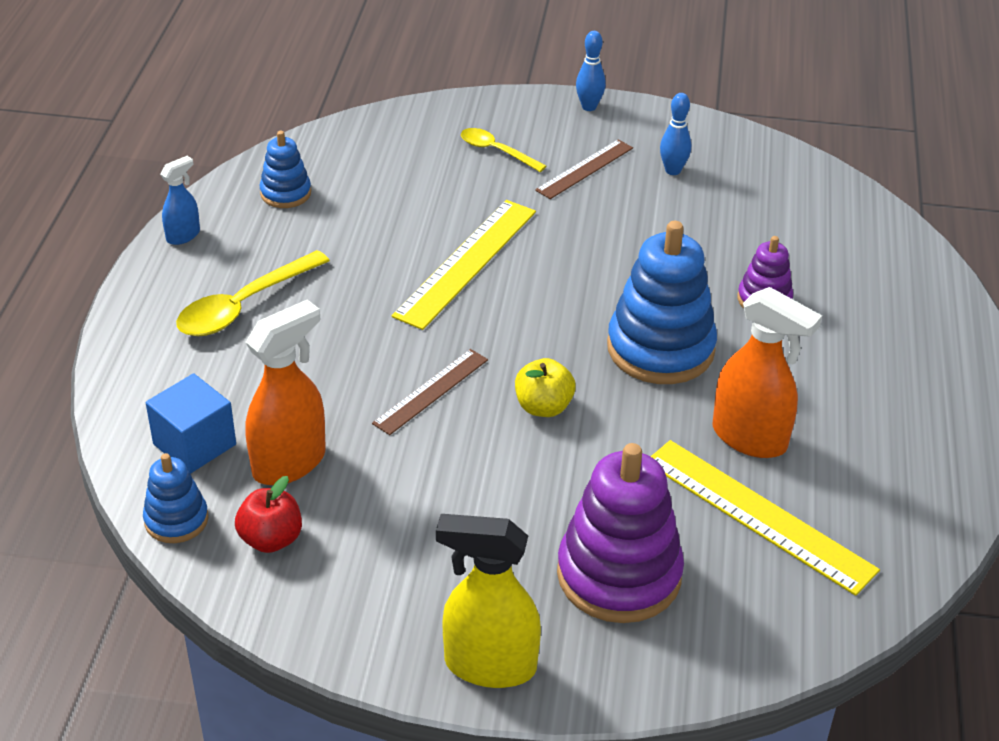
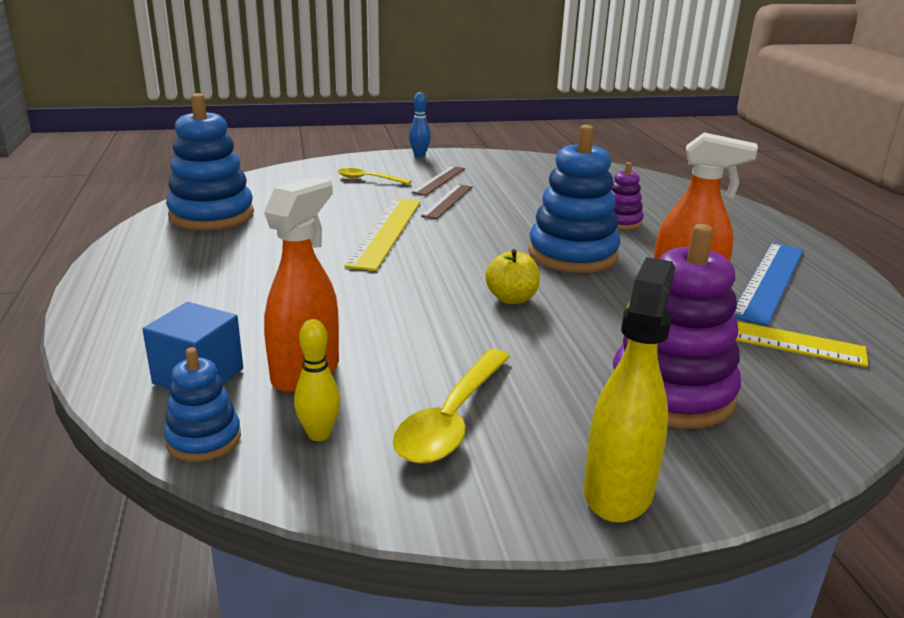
camera: 20 degrees left, 15 degrees down
blue spray bottle [160,156,200,245] -> none
yellow spoon [176,250,330,336] -> yellow spoon moved to [393,349,510,464]
red apple [235,476,302,553] -> yellow bowling pin [294,319,340,441]
blue stacking toy [260,131,311,208] -> blue stacking toy [166,93,254,230], size x1.91
brown ruler [372,349,488,435] -> brown ruler moved to [421,184,472,219]
yellow spray bottle [436,514,541,688] -> yellow spray bottle turned 120 degrees clockwise [584,257,676,523]
blue bowling pin [660,93,691,175] -> none
none -> blue ruler [733,242,804,326]

